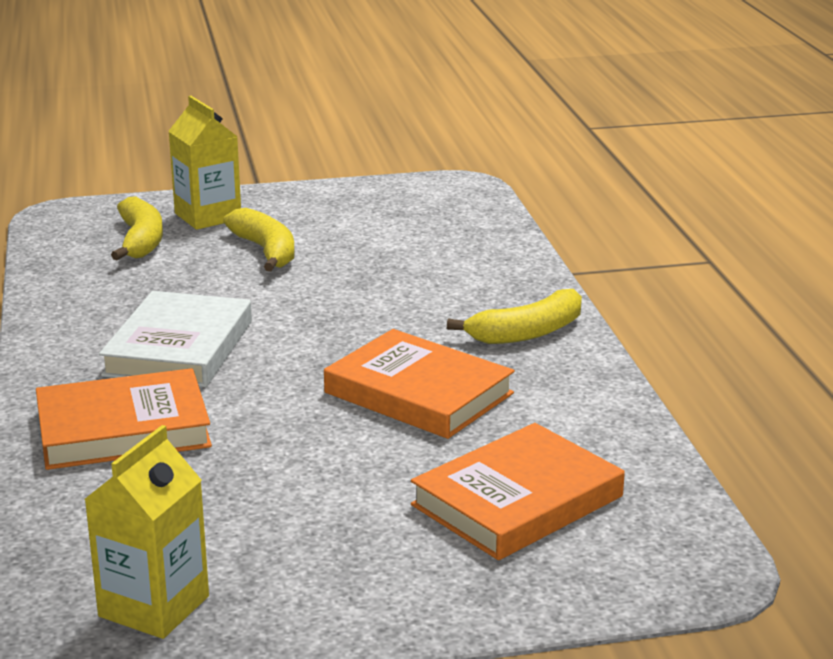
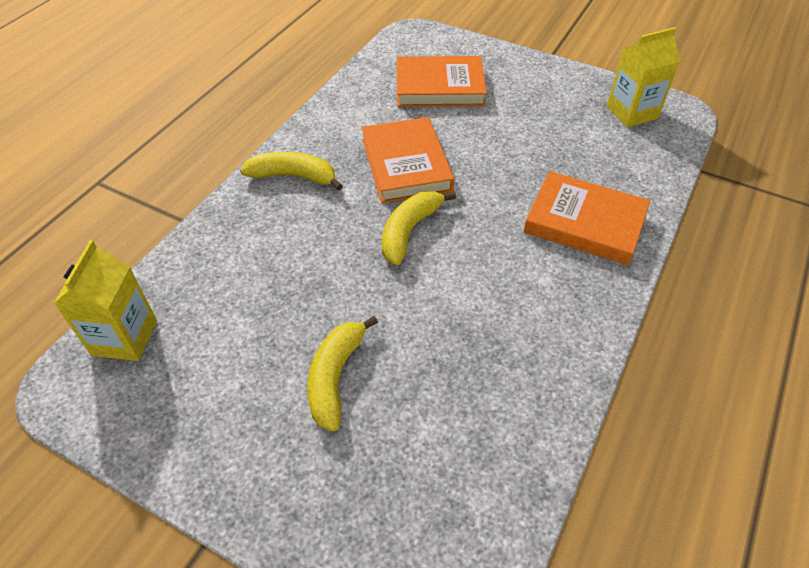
camera: 140 degrees left, 25 degrees up
white book [99,291,252,387] -> none
yellow banana [111,196,163,260] -> yellow banana moved to [382,191,456,265]
yellow carton [168,96,241,230] -> yellow carton moved to [54,240,157,361]

